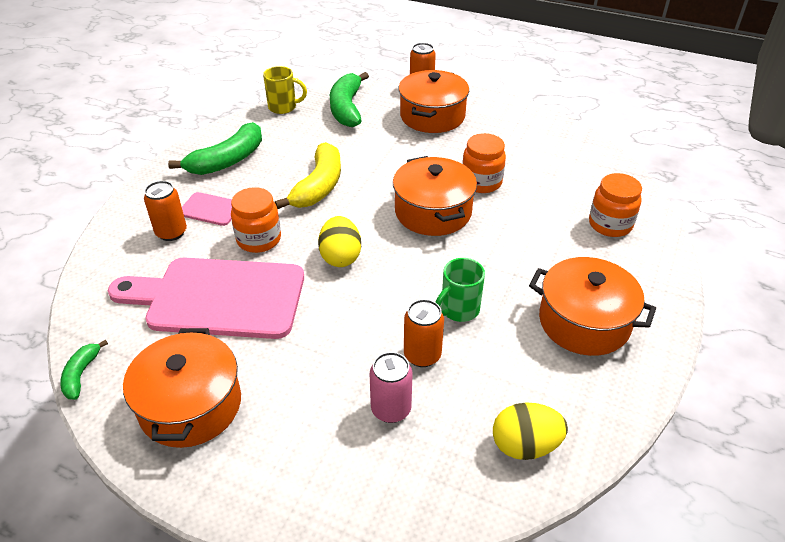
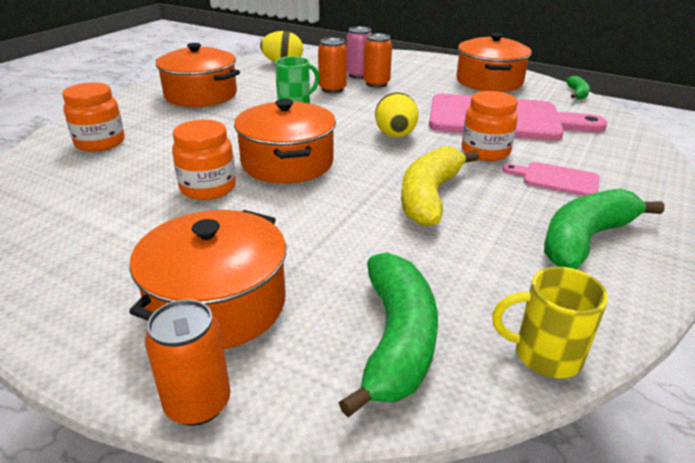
camera: 175 degrees left, 10 degrees down
orange can [144,181,187,241] -> orange can moved to [363,33,392,88]

